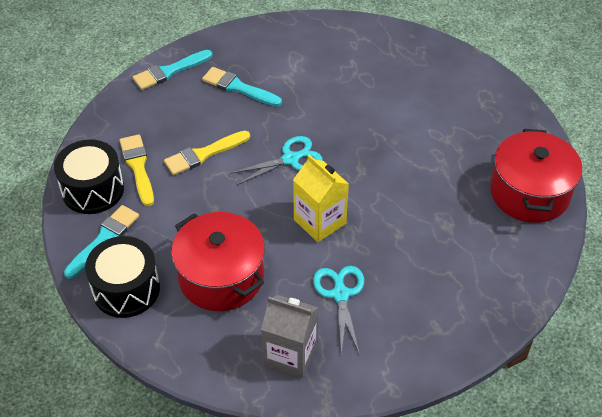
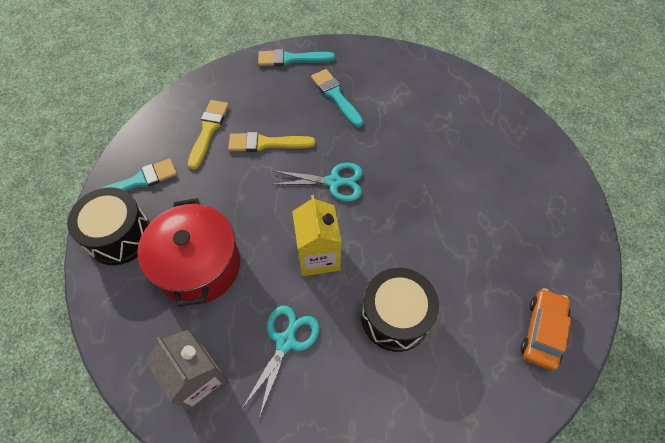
camera: 30 degrees right, 10 degrees up
black drum [54,139,124,214] -> black drum moved to [361,268,439,352]
red pot [490,129,582,223] -> orange car [520,288,571,371]

